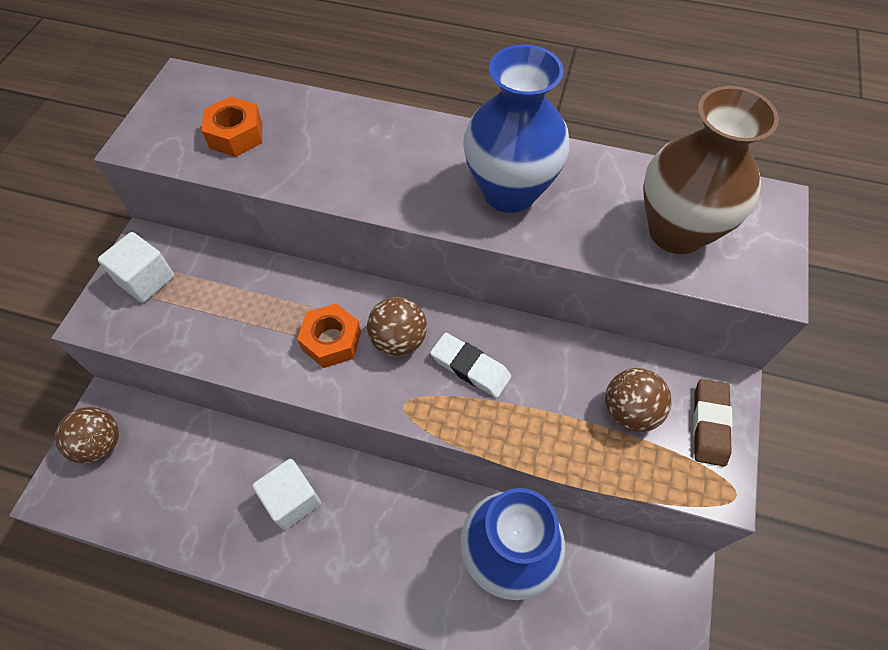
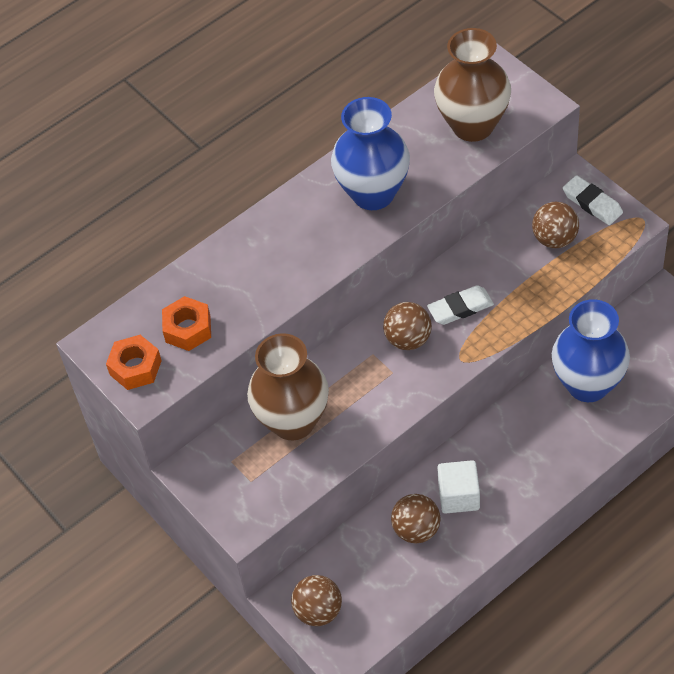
camera: 50 degrees left, 5 degrees down
white cube [98,232,175,303] -> none
orange nut [297,303,361,368] -> orange nut moved to [106,335,162,390]
brown eraser [693,379,733,467] -> white eraser [563,175,623,225]
none -> brown vase [247,333,329,440]
none -> brown ball [391,494,441,543]

